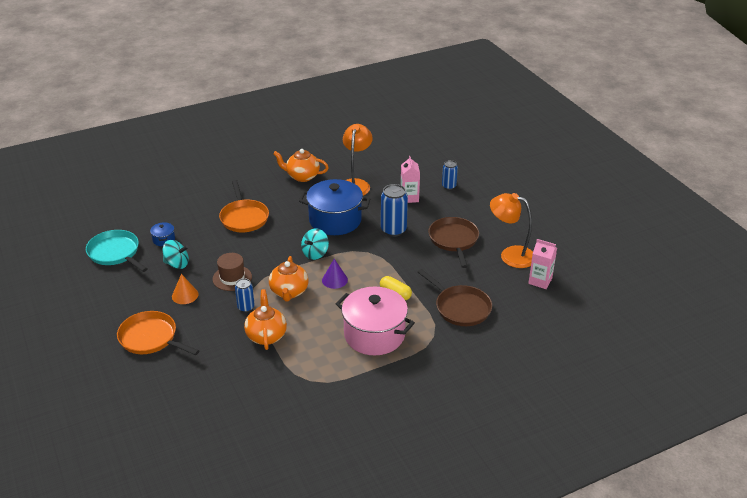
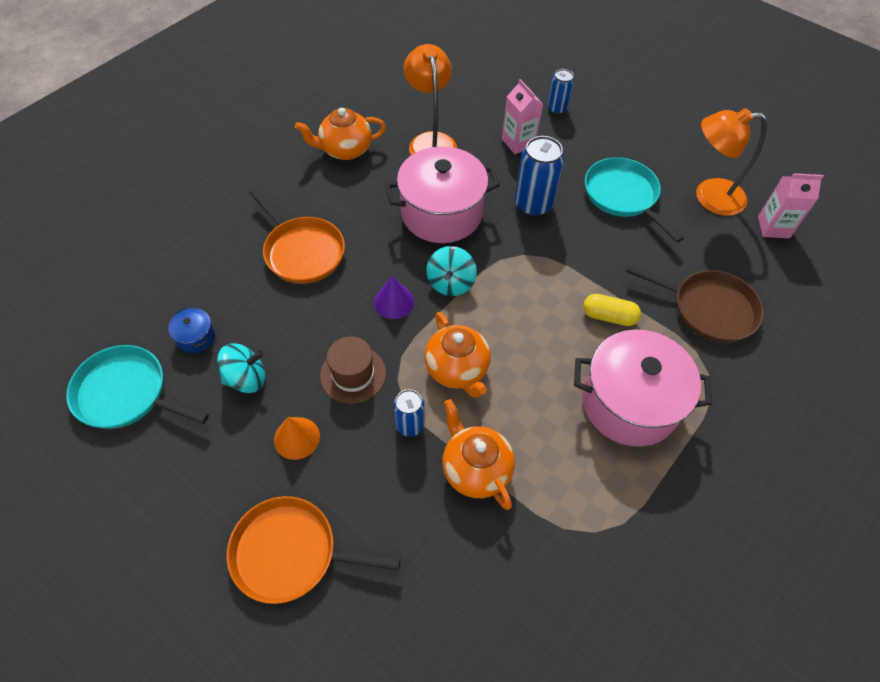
camera: 25 degrees left, 20 degrees up
blue pot [299,179,370,235] -> pink pot [385,146,500,243]
purple cone [322,259,348,289] -> purple cone moved to [374,276,414,319]
brown pan [428,217,479,268] -> turquoise pan [585,157,684,243]

